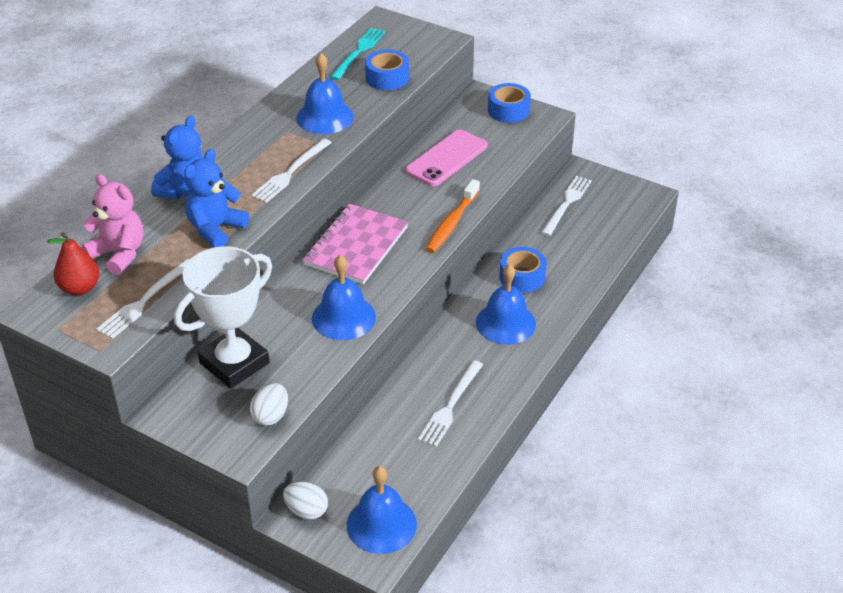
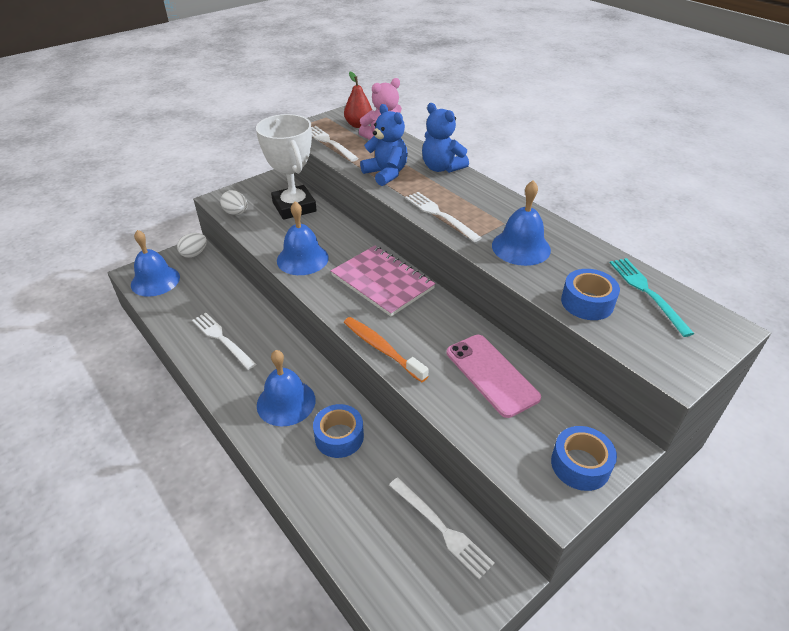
camera: 110 degrees right, 0 degrees up
turquoise fork [330,27,385,80] -> turquoise fork turned 150 degrees counterclockwise [610,258,694,337]

